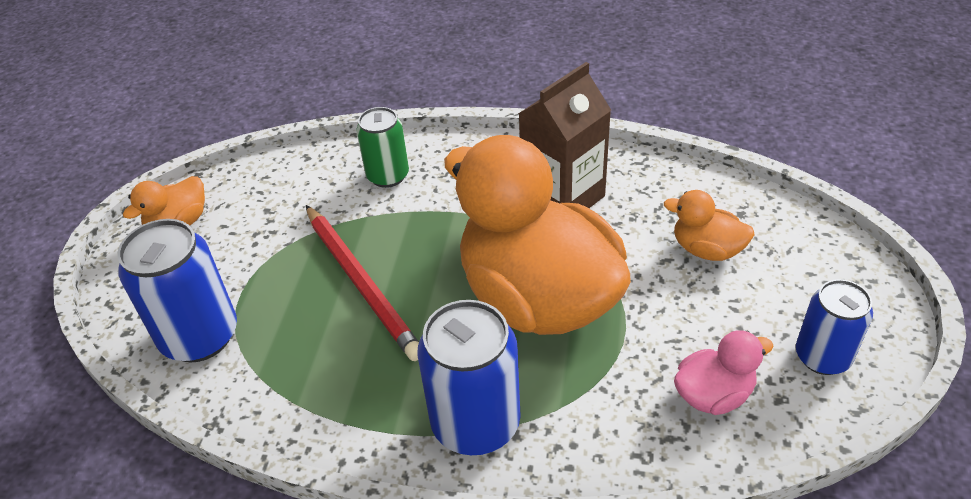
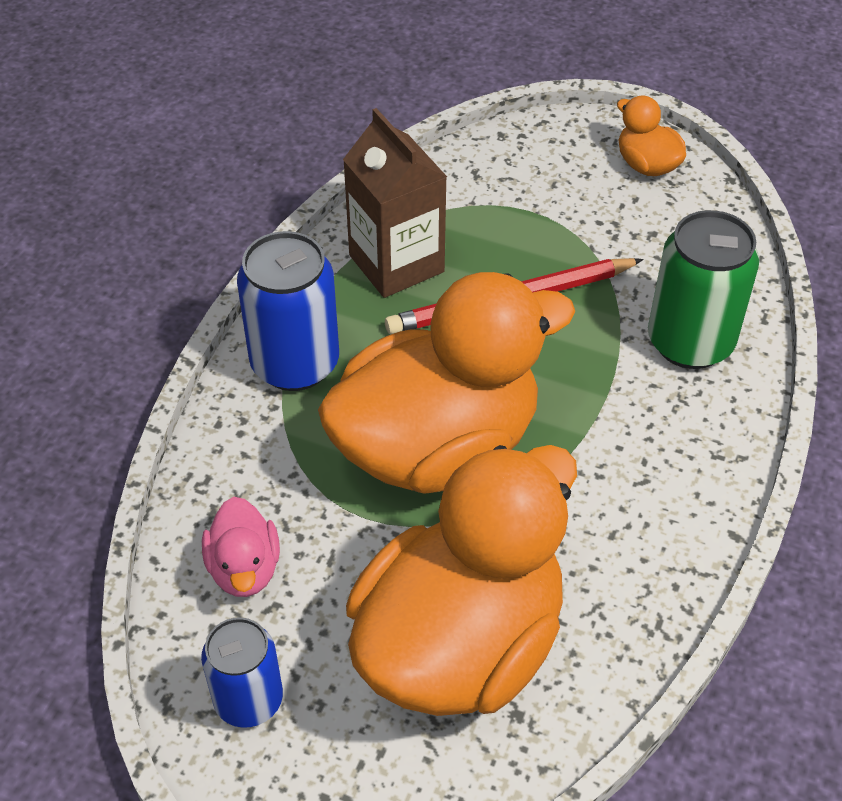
camera: 100 degrees right, 5 degrees up
blue can [117,219,237,362] -> none
green can [356,107,409,188] -> green can [648,210,759,369], size x1.56
brown carton [518,62,611,208] -> brown carton moved to [343,108,447,298]
orange duck [664,190,755,261] -> orange duck [346,445,577,716], size x2.38

